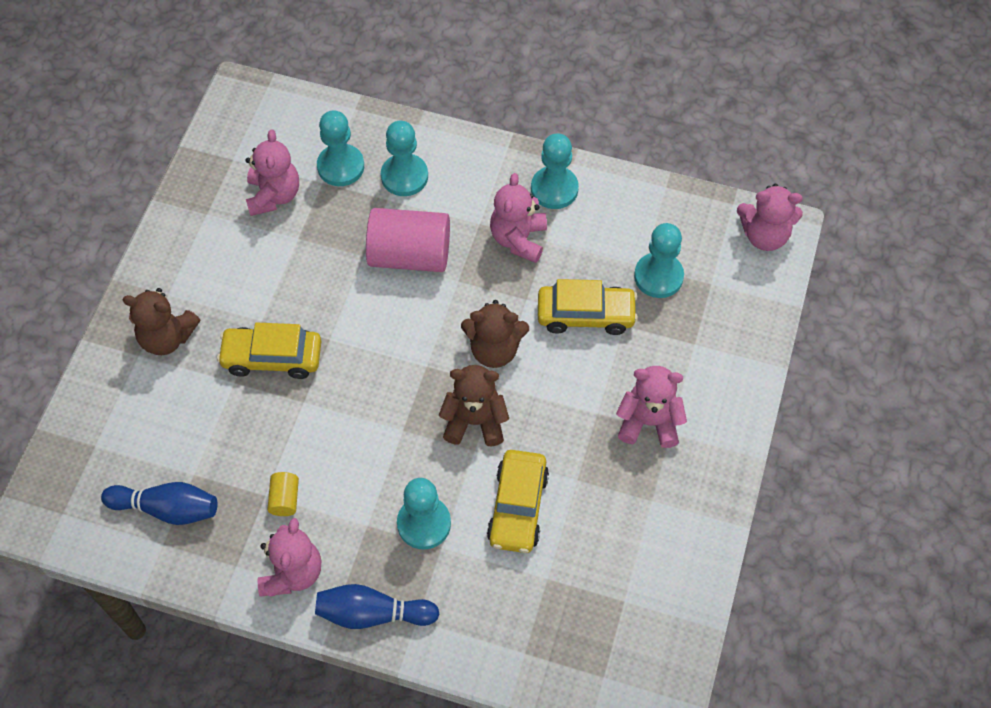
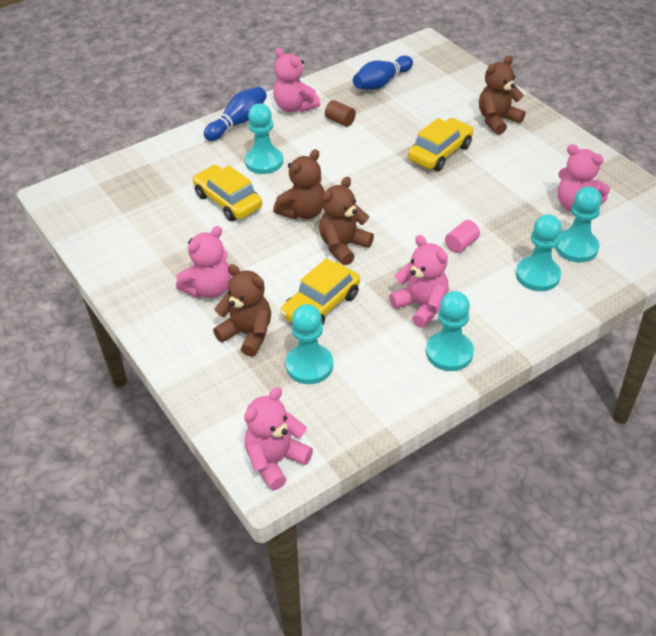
camera: 130 degrees right, 15 degrees down
yellow cylinder [267,472,299,516] -> brown cylinder [325,100,356,127]
pink cylinder [366,208,450,272] -> pink cylinder [445,220,480,253], size x0.44
none -> brown teddy bear [213,264,271,357]

